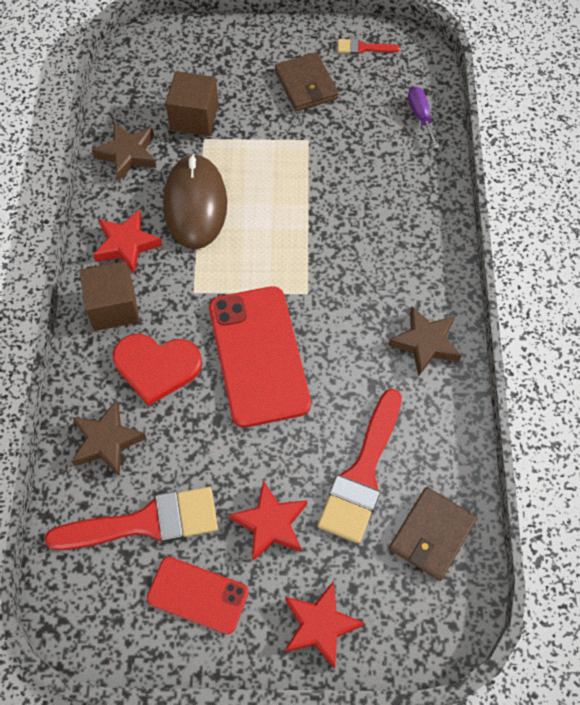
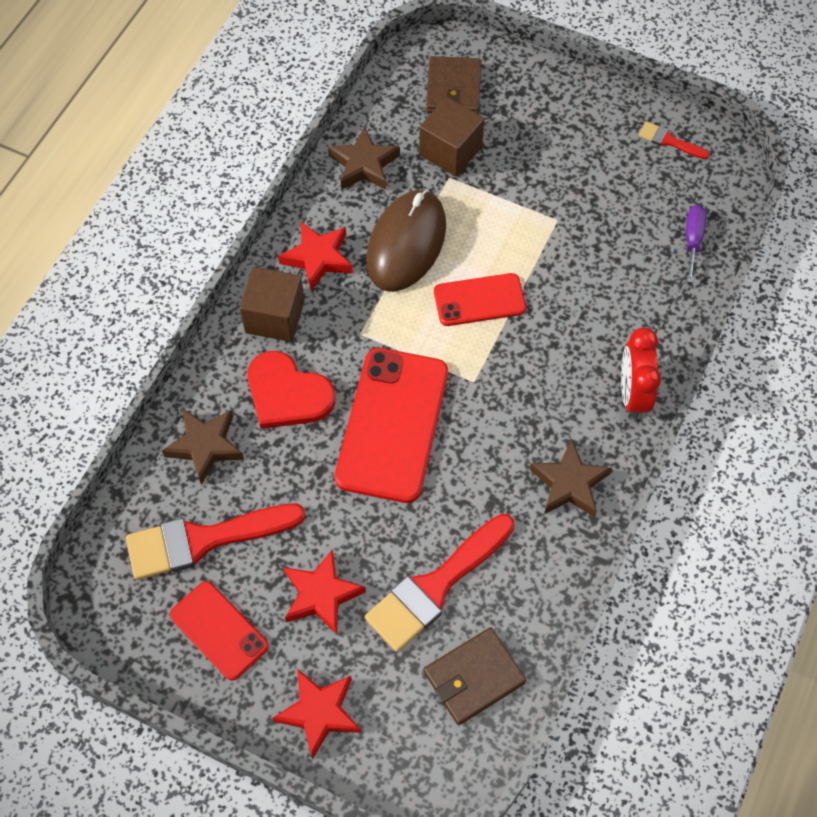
camera: 25 degrees right, 0 degrees up
red brush [45,487,218,550] -> red brush turned 150 degrees clockwise [126,503,306,580]
brown wallet [275,52,339,111] -> brown wallet moved to [426,56,481,114]
none -> red phone [434,273,526,326]
none -> red clock [621,327,661,419]

